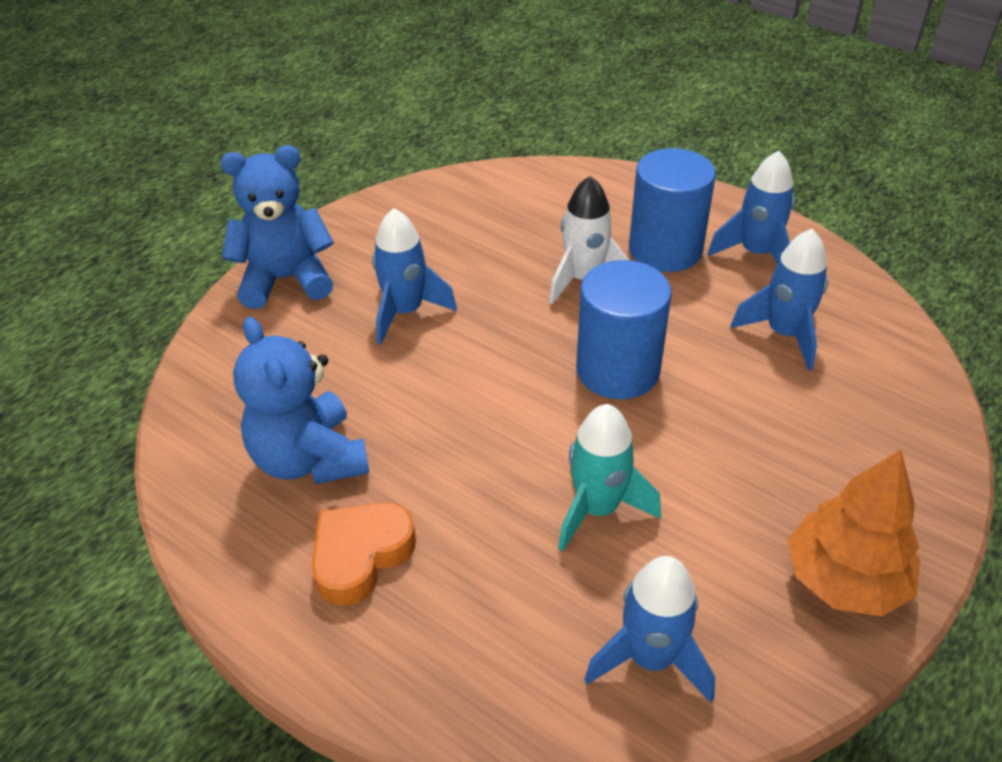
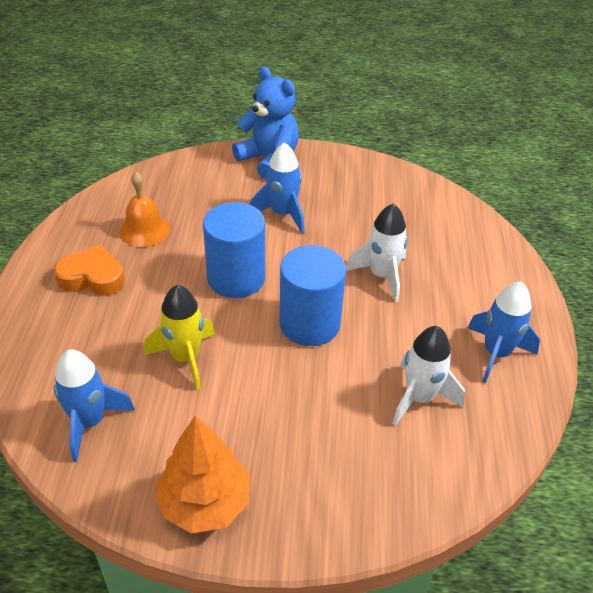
camera: 55 degrees right, 0 degrees up
blue teddy bear [233,317,370,484] -> orange bell [119,172,170,247]
turquoise rocket [558,404,661,552] -> yellow rocket [144,285,215,390]
blue cylinder [629,148,716,272] -> blue cylinder moved to [203,202,265,298]
blue rocket [730,229,828,371] -> white rocket [392,326,465,426]

